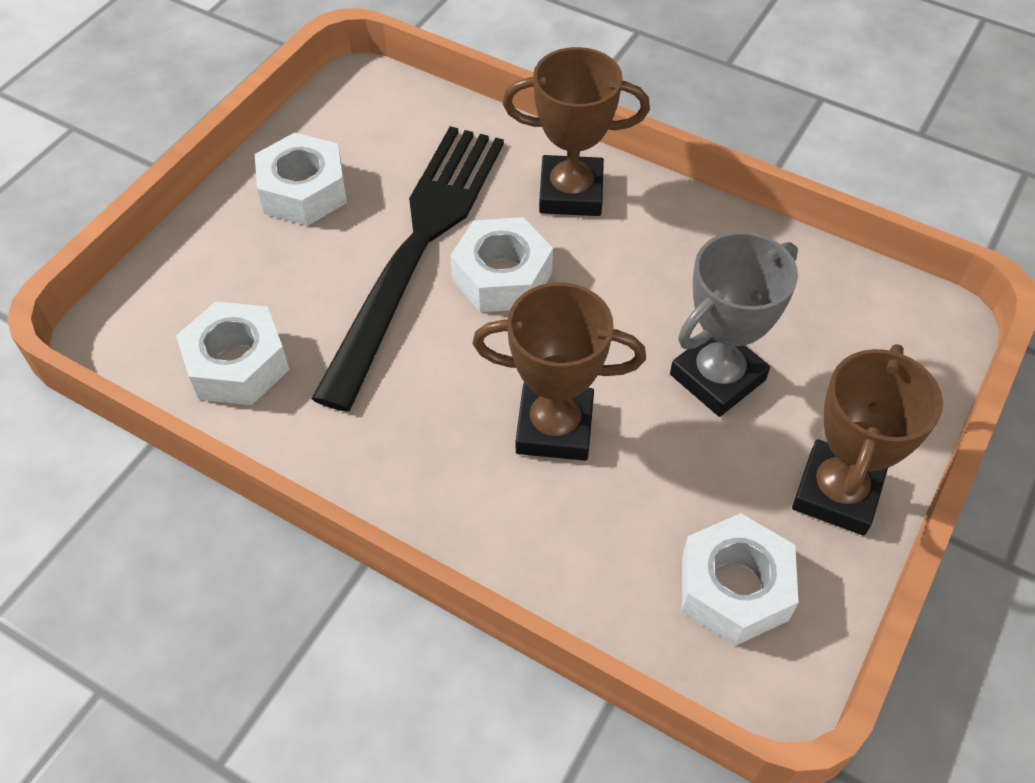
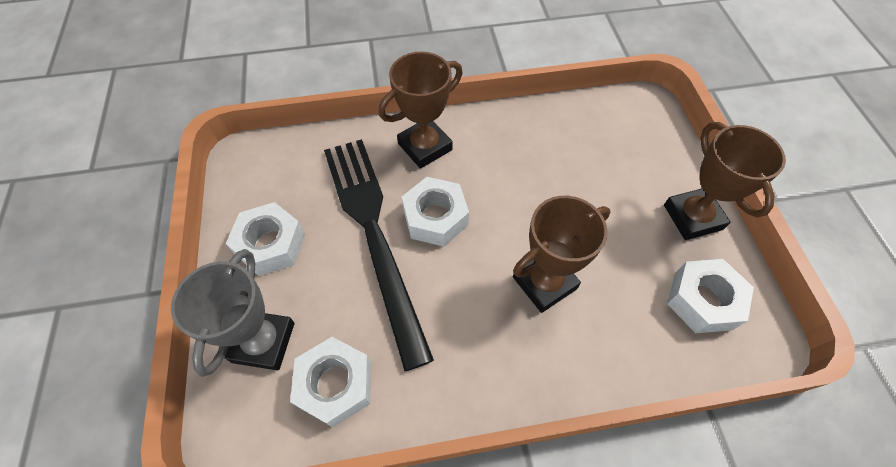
camera: 40 degrees left, 5 degrees up
grey trophy [670,231,798,417] -> grey trophy moved to [171,249,295,377]

